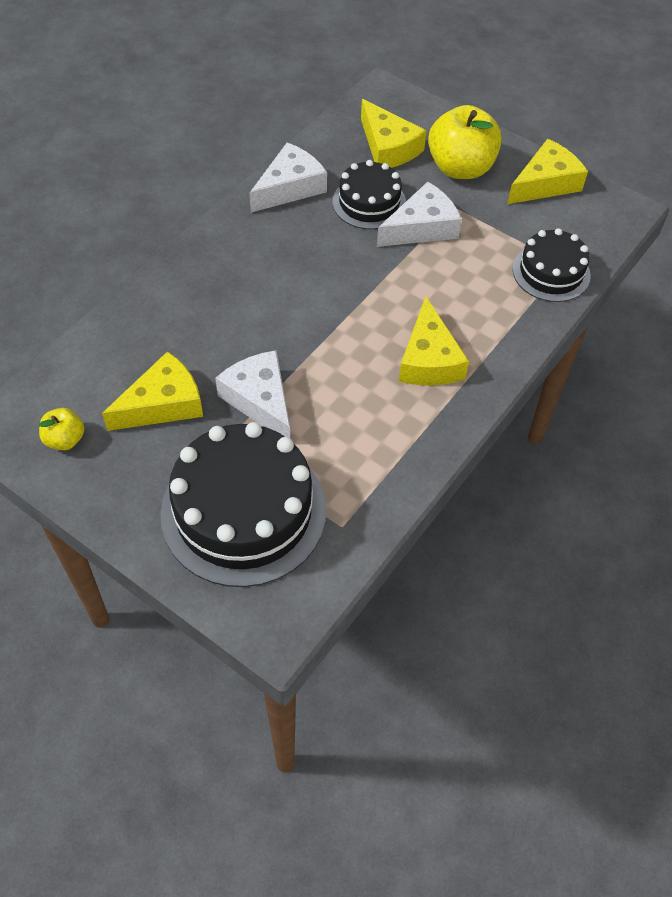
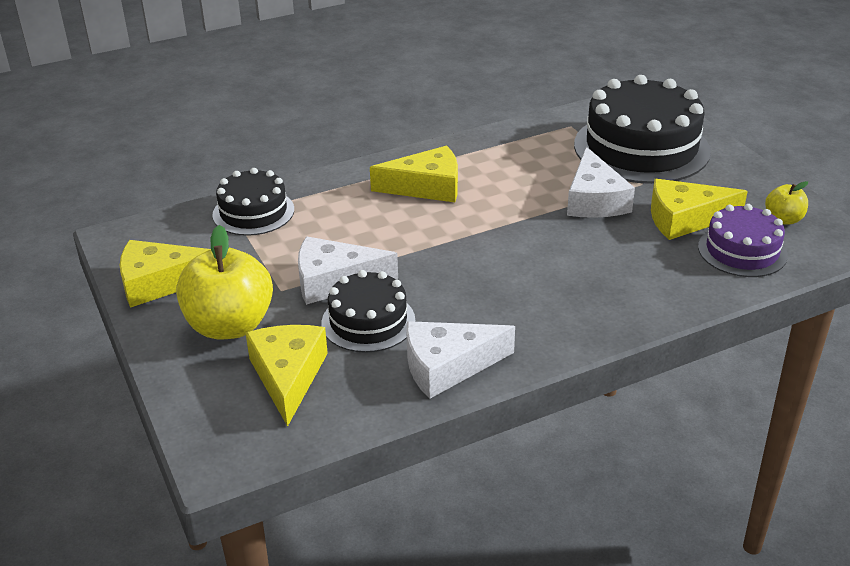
camera: 150 degrees left, 20 degrees down
yellow cheese [399,296,469,386] -> yellow cheese turned 60 degrees clockwise [370,146,458,202]
none -> purple cake [698,204,788,277]

